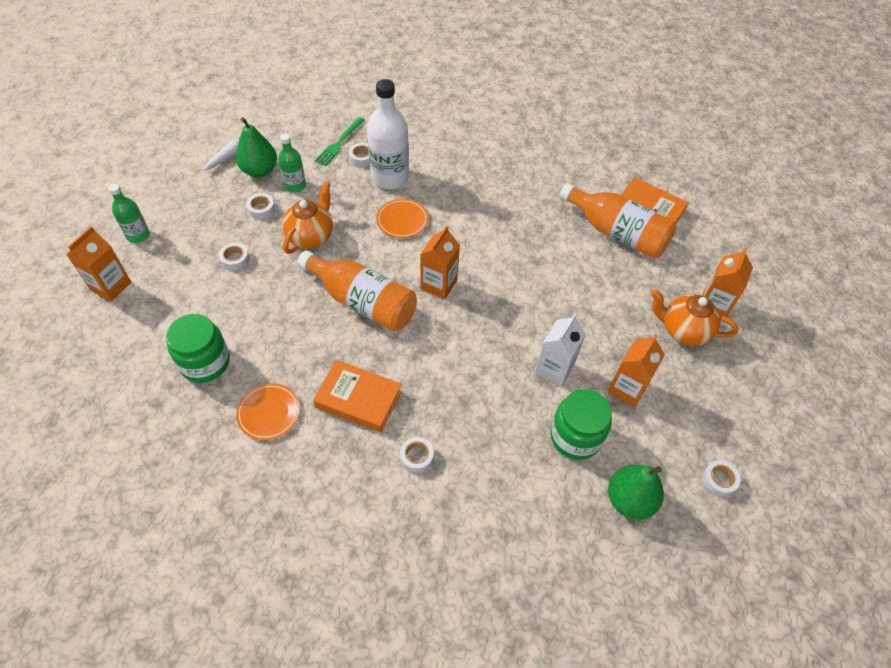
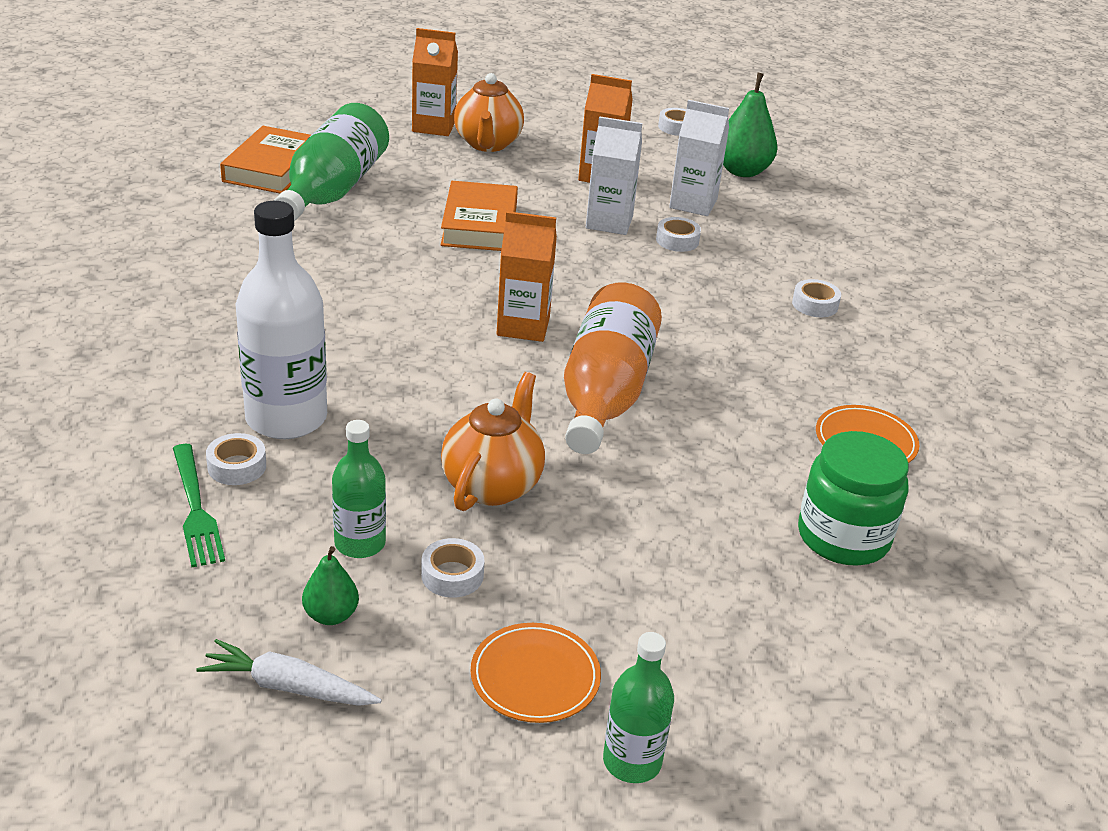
camera: 110 degrees left, 20 degrees down
orange carton [67,226,131,301] -> none
white tape [219,243,250,271] -> white tape moved to [656,217,701,252]
green pear [236,117,277,178] -> green pear [302,546,359,625], size x0.55
orange teapot [282,181,333,254] -> orange teapot turned 105 degrees clockwise [441,372,545,511]
orange book [313,360,402,432] -> orange book moved to [441,181,518,251]
green fork [314,117,365,166] -> green fork turned 60 degrees clockwise [173,444,225,567]
orange plate [376,199,428,238] -> orange plate moved to [470,623,601,723]
green jar [550,389,612,460] -> white carton [669,100,729,216]
orange bottle [559,183,677,259] -> green bottle [274,103,389,221]

